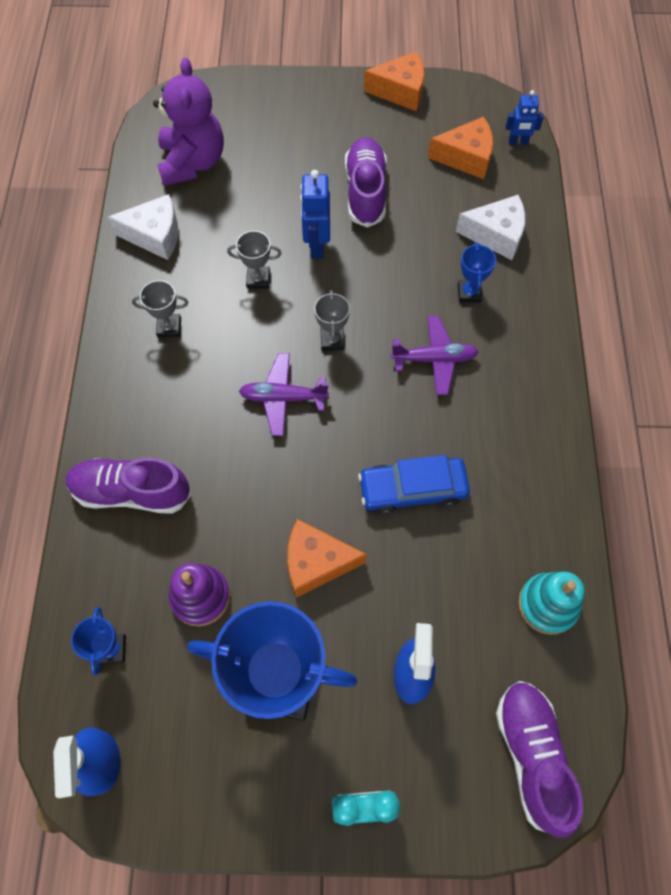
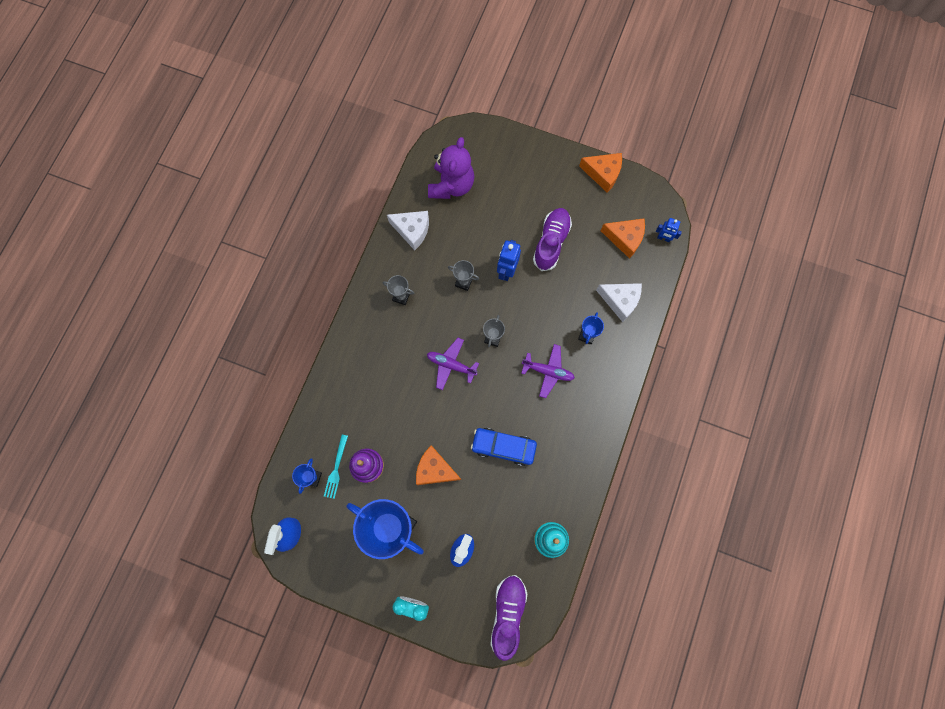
camera: 20 degrees right, 10 degrees up
purple shoe [66,458,191,514] -> none
none -> turquoise fork [324,435,348,499]

